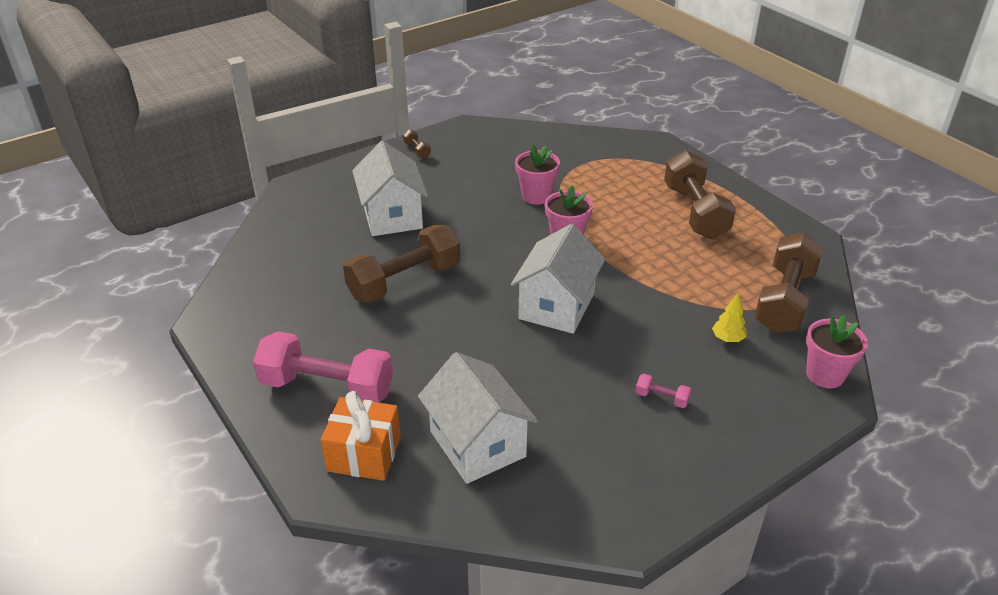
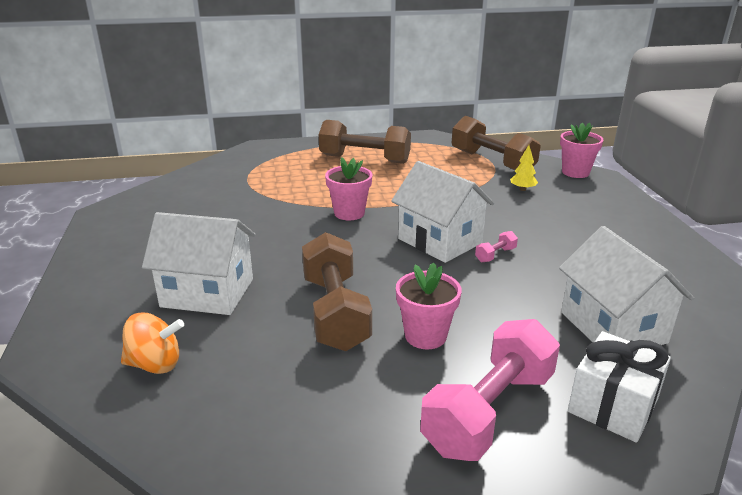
camera: 65 degrees left, 10 degrees down
orange gift [321,391,401,481] -> white gift [568,331,671,442]
brown dumbbell [403,129,431,158] -> none
white house [418,352,538,484] -> white house turned 75 degrees clockwise [559,226,694,345]
pink flower pot [515,145,560,205] -> pink flower pot moved to [396,263,462,349]
pink dumbbell [635,374,692,408] -> pink dumbbell moved to [475,231,518,262]
none -> orange spinning top [121,312,184,374]

